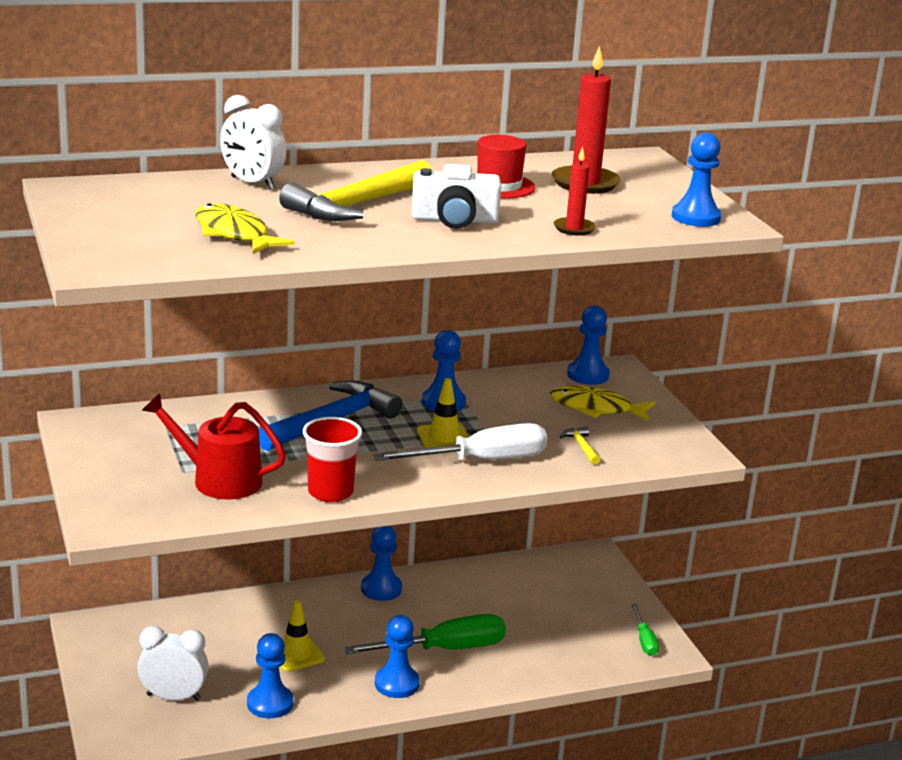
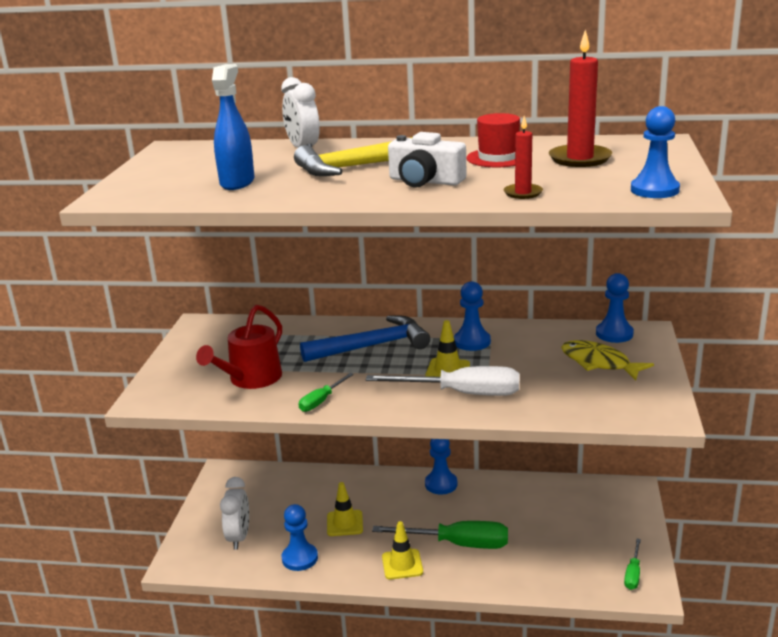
camera: 30 degrees right, 0 degrees up
white clock [137,626,209,701] -> white clock turned 60 degrees clockwise [220,477,249,550]
red watering can [142,393,286,500] -> red watering can turned 105 degrees counterclockwise [196,305,282,389]
yellow fish [195,203,295,254] -> blue spray bottle [212,64,254,190]
red cup [303,417,362,502] -> green screwdriver [299,373,354,412]
blue pawn [375,615,420,698] -> yellow traffic cone [382,521,423,579]
yellow hammer [560,426,600,465] -> none

